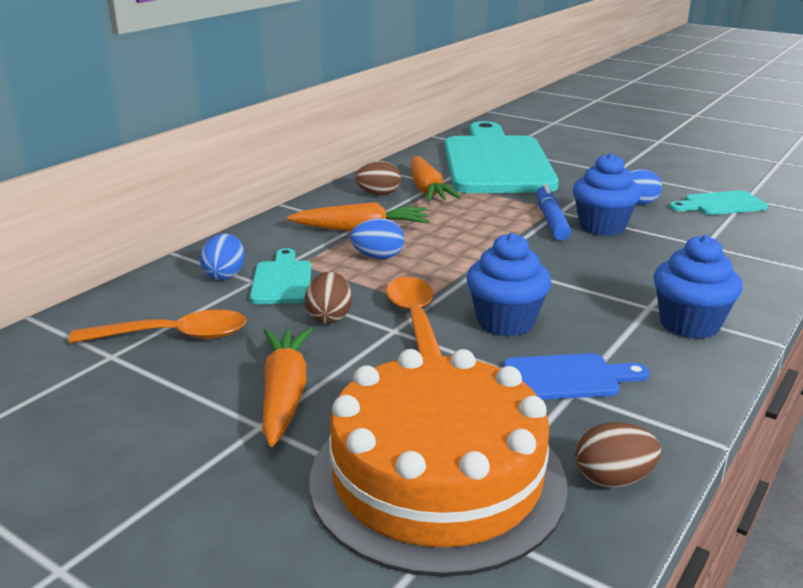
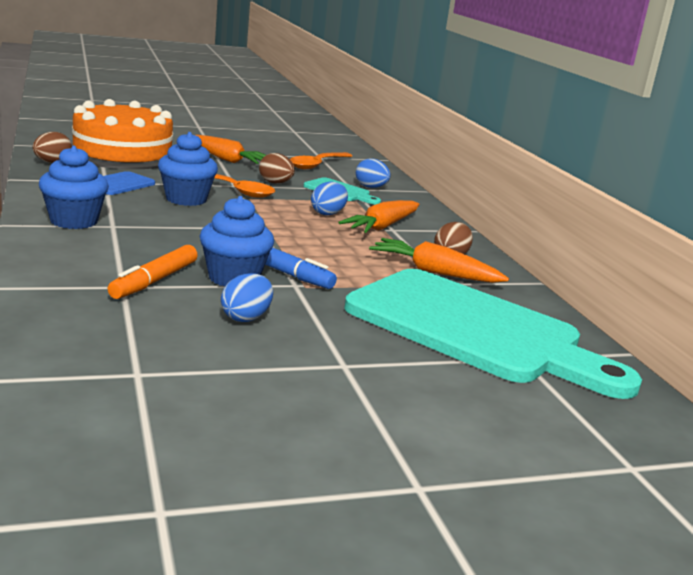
camera: 125 degrees right, 5 degrees down
turquoise cutting board [669,190,768,215] -> none
none -> orange marker [107,245,198,299]

